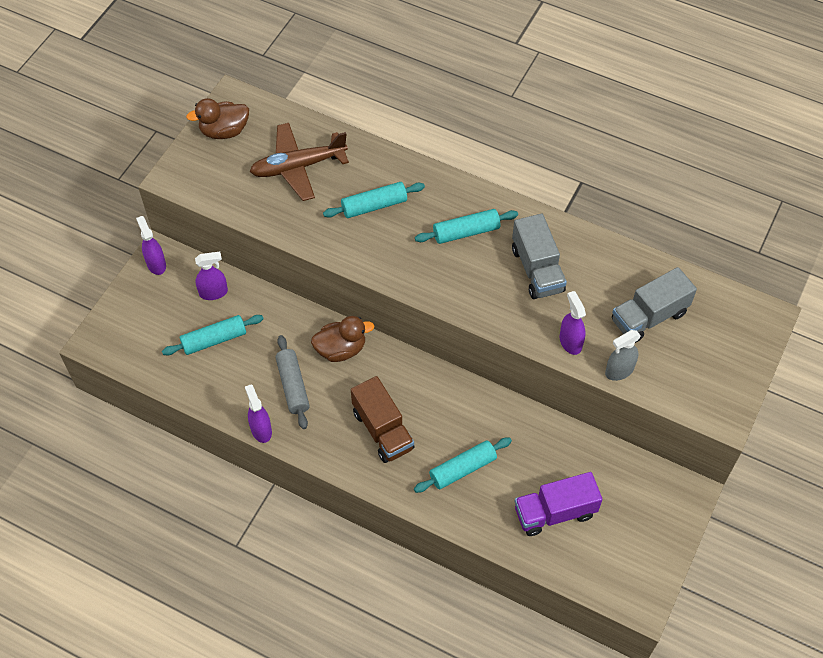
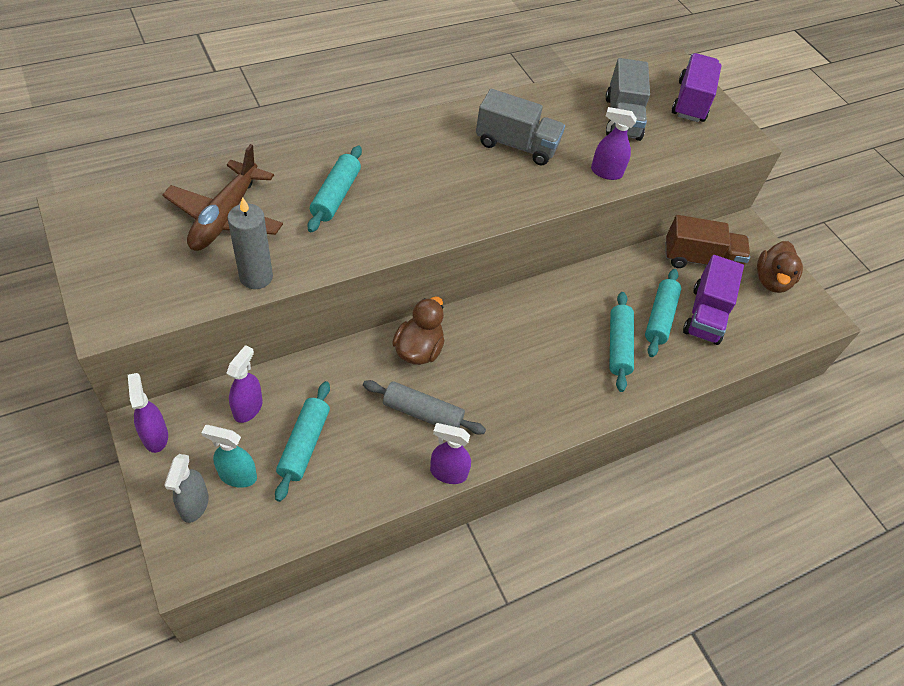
camera: 60 degrees left, 5 degrees down
purple spray bottle [136,216,166,275] -> purple spray bottle turned 60 degrees clockwise [128,373,168,453]
brown duck [186,98,249,139] -> brown duck moved to [757,241,803,293]
brown truck [351,376,415,463] -> brown truck moved to [665,215,750,268]
turquoise rolling pin [415,209,518,244] -> turquoise rolling pin moved to [645,269,681,357]
grey spray bottle [605,330,641,381] -> grey spray bottle moved to [164,454,209,523]
none -> turquoise spray bottle [201,425,257,488]
none -> grey candle [227,197,273,289]
none -> purple truck [672,53,722,122]

